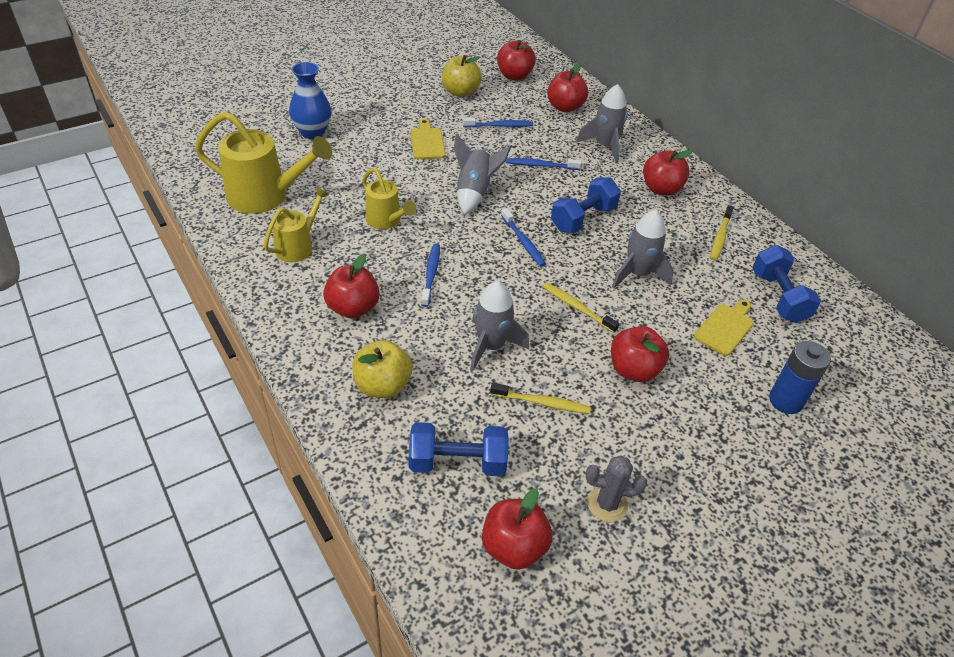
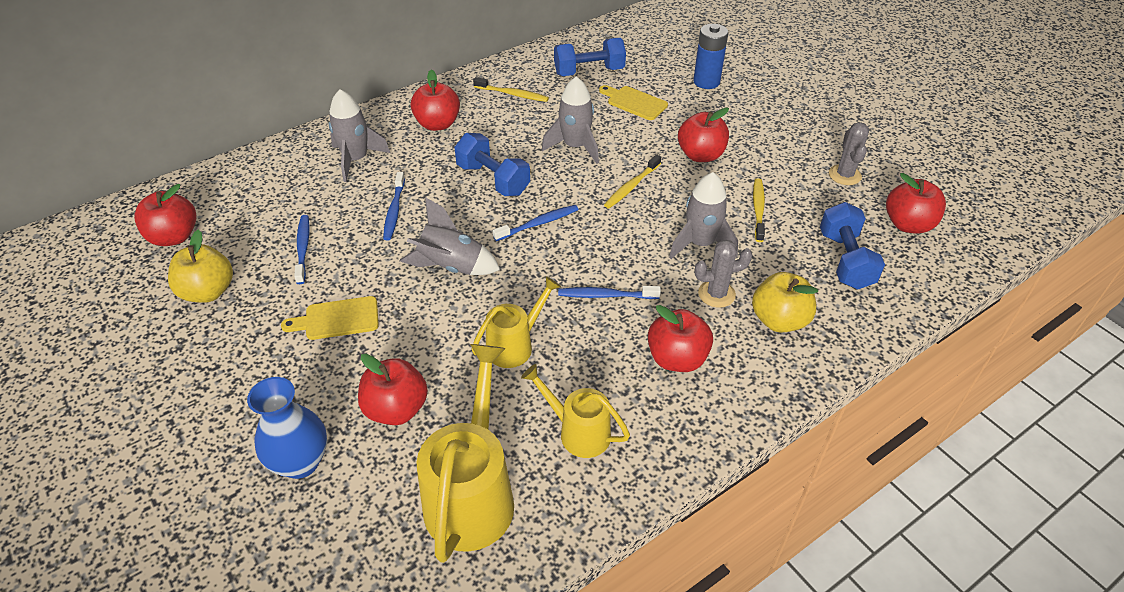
camera: 90 degrees left, 0 degrees up
red apple [547,63,588,112] -> red apple moved to [358,354,428,425]
none -> grey cactus [694,239,752,308]

